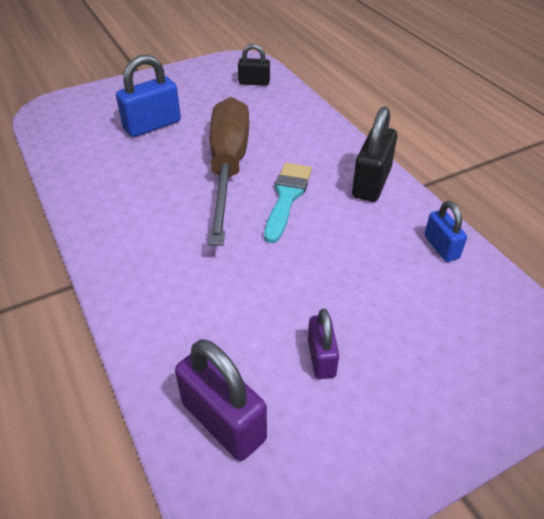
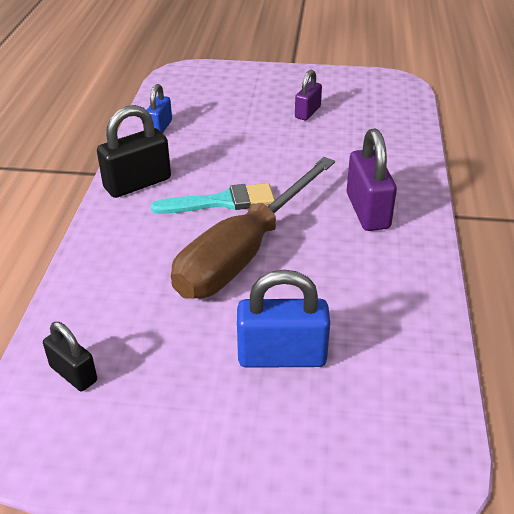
camera: 145 degrees left, 5 degrees down
purple padlock [175,339,267,461] -> purple padlock moved to [347,128,397,231]
turquoise brush [264,163,312,243] -> turquoise brush turned 150 degrees counterclockwise [151,183,275,214]

